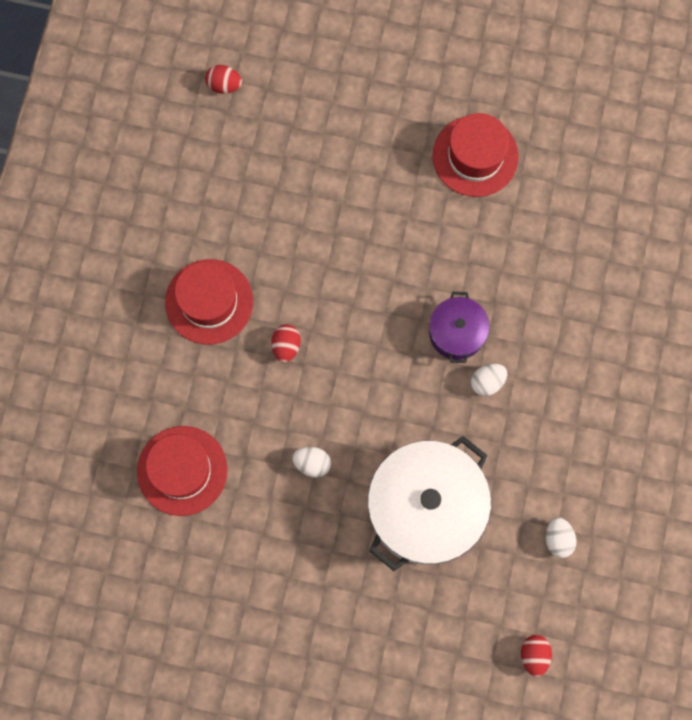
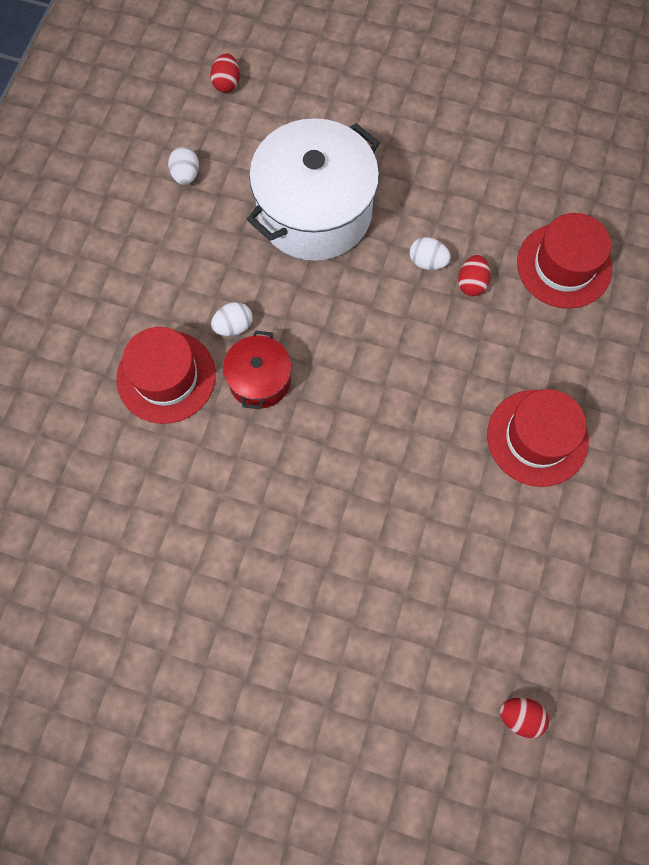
camera: 175 degrees left, 5 degrees down
red egg [271,324,301,363] -> red egg moved to [458,255,491,296]
purple pot [429,292,490,363] -> red pot [223,330,291,409]
red hat [433,113,519,197] -> red hat moved to [116,327,216,424]

